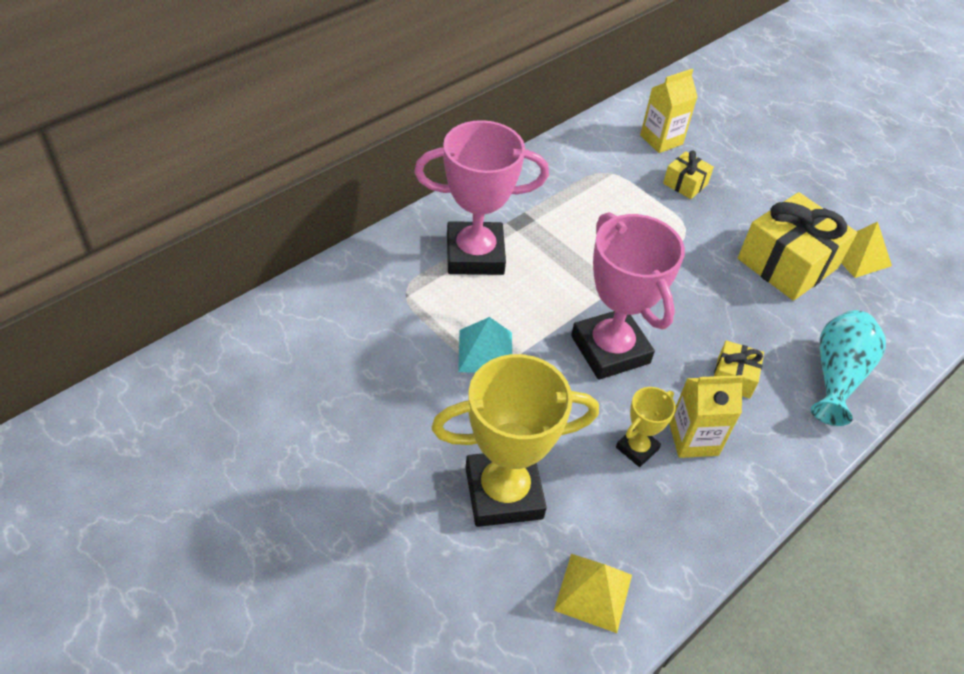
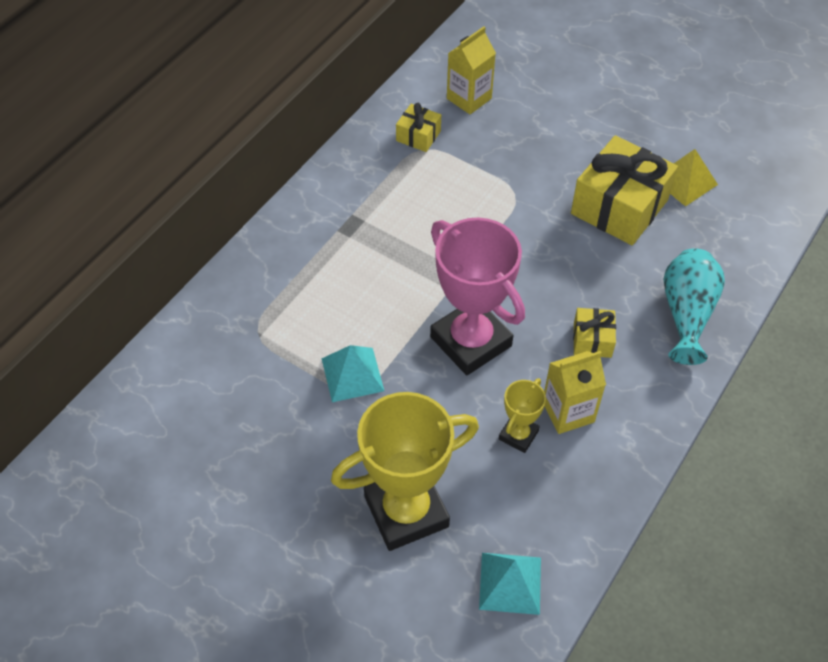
camera: 10 degrees left, 5 degrees up
pink trophy [414,120,549,275] -> none
yellow pyramid [554,554,632,633] -> turquoise pyramid [479,553,541,615]
yellow gift [663,151,714,199] -> yellow gift moved to [396,103,441,152]

